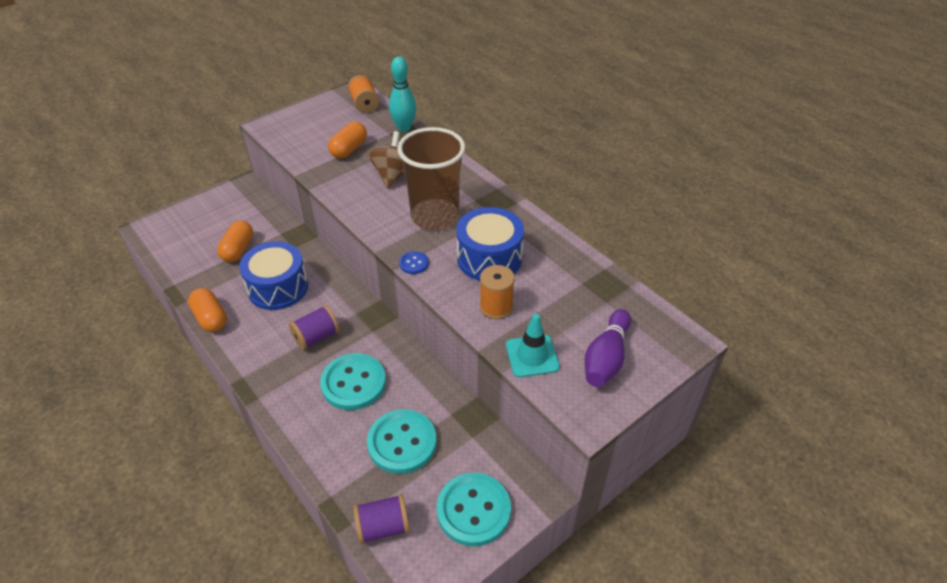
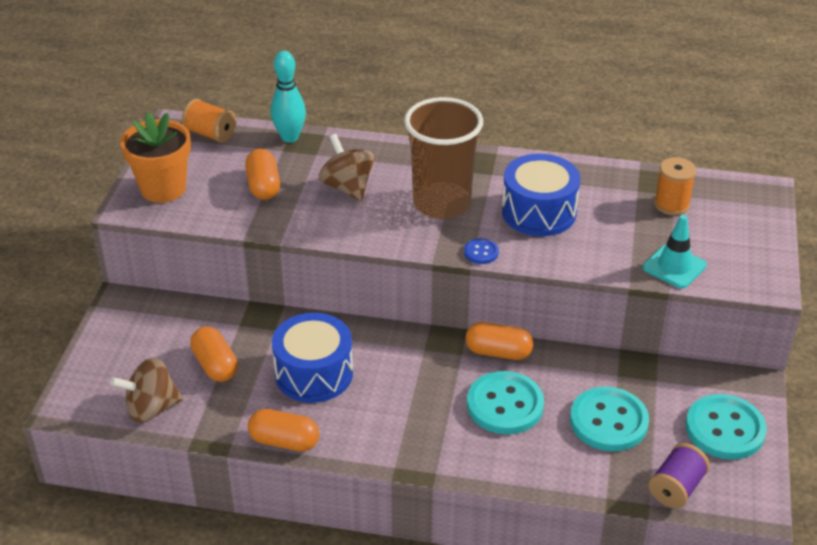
camera: 40 degrees left, 5 degrees down
purple spool [289,305,339,350] -> none
orange spool [480,265,515,319] -> orange spool moved to [654,157,696,215]
purple bowling pin [585,309,631,387] -> none
none -> brown spinning top [110,358,183,423]
none -> orange flower pot [120,112,191,203]
none -> orange capsule [465,322,533,360]

